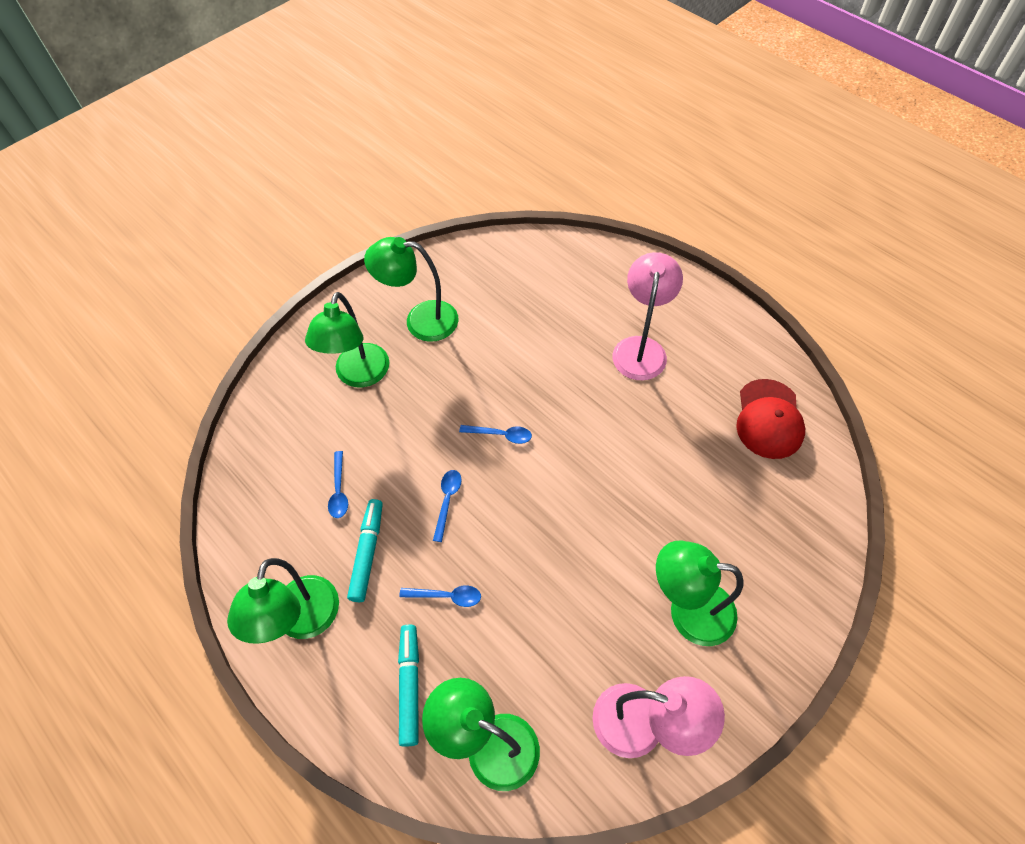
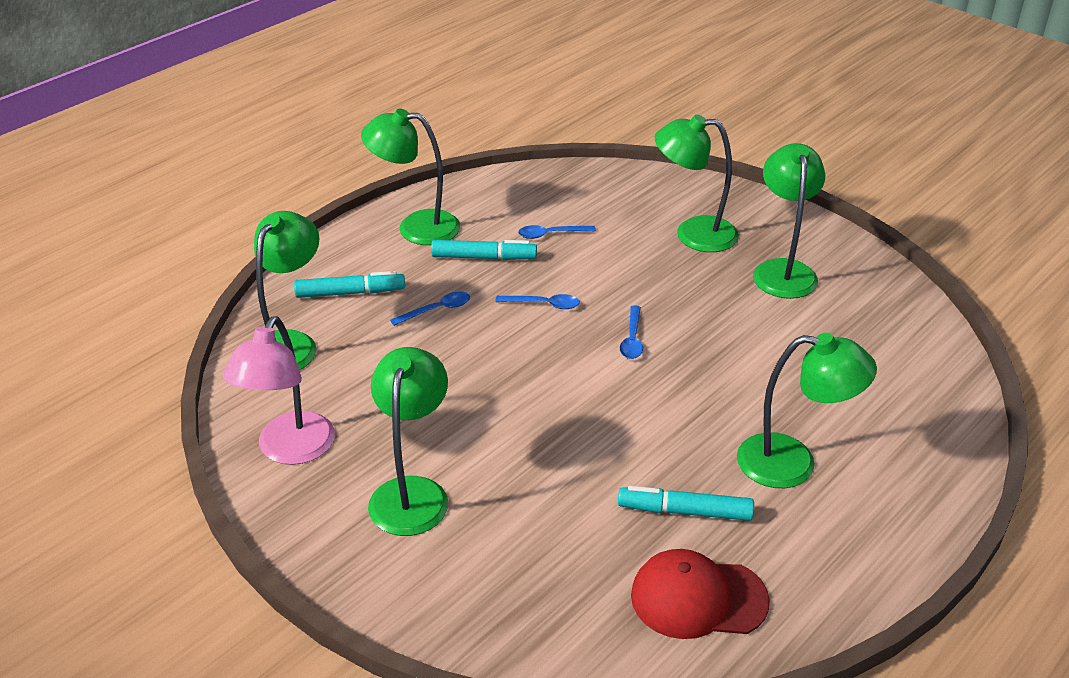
camera: 85 degrees right, 20 degrees down
blue spoon [399,585,481,607] -> blue spoon turned 120 degrees counterclockwise [390,291,470,326]
pink lamp [612,252,683,380] -> green lamp [737,333,877,488]
none -> turquoise marker [618,486,754,521]

